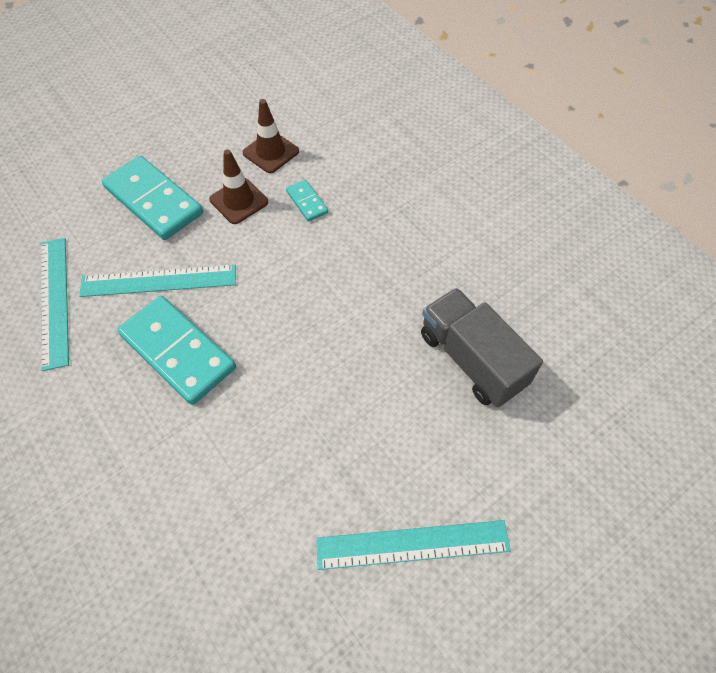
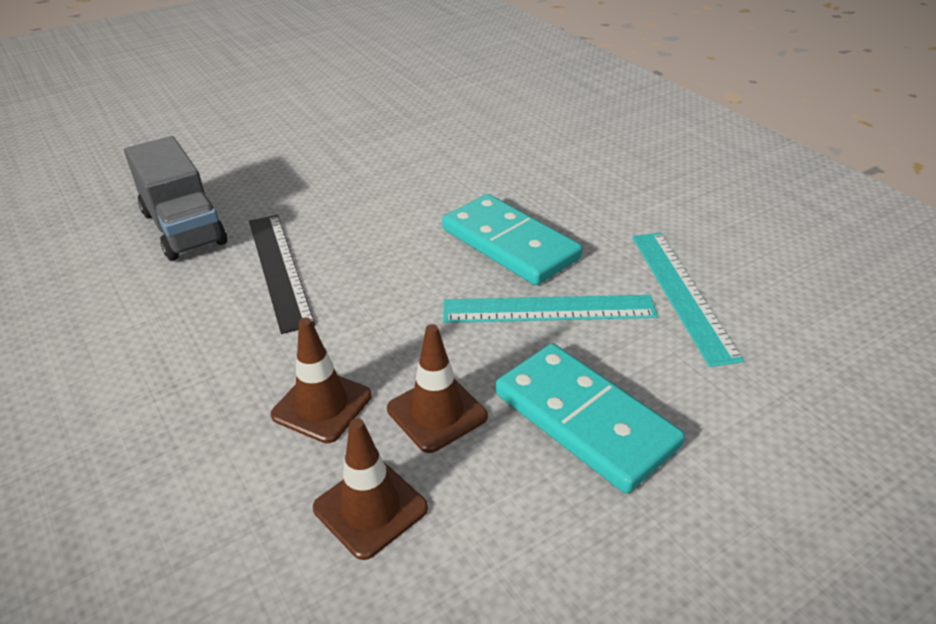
camera: 175 degrees left, 20 degrees down
turquoise domino [286,180,328,222] -> brown traffic cone [271,317,372,443]
turquoise ruler [316,520,511,570] -> none
none -> black ruler [249,215,315,334]

